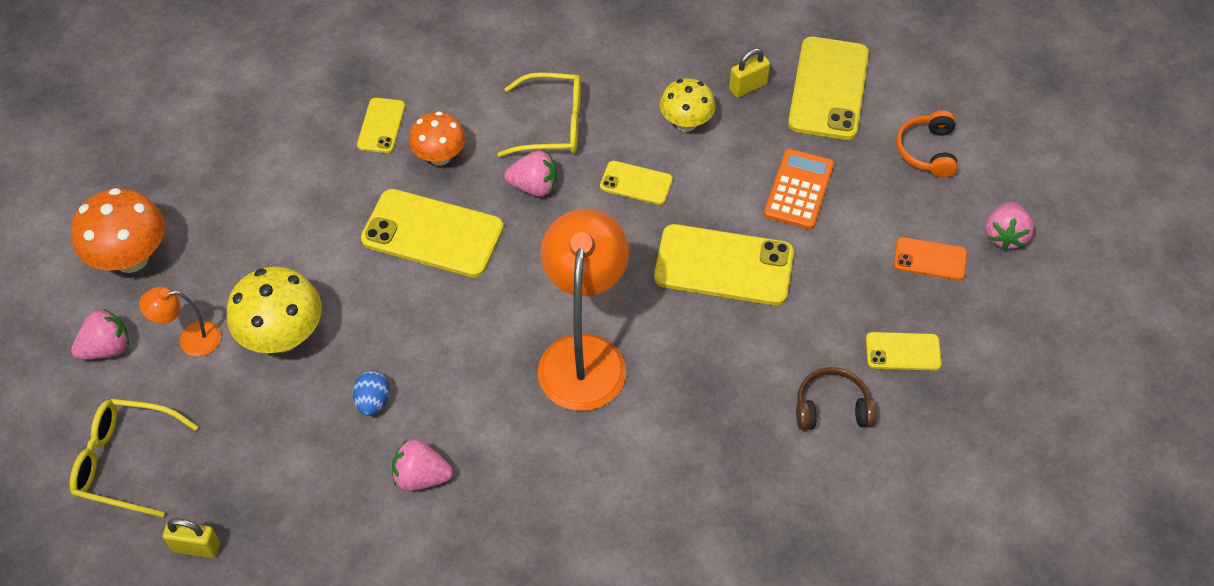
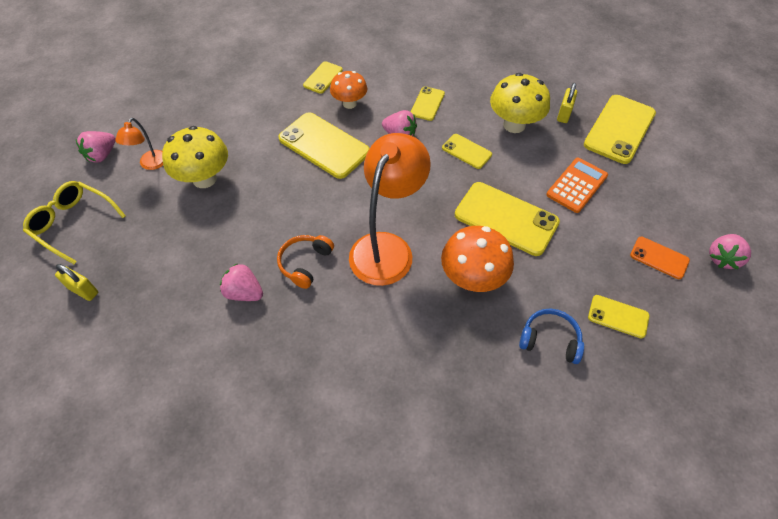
camera: 20 degrees right, 0 degrees up
orange mushroom [71,188,165,273] -> orange mushroom moved to [441,226,514,292]
pink strawberry [71,308,129,360] -> pink strawberry turned 135 degrees clockwise [76,131,116,163]
orange lamp [139,287,221,356] -> orange lamp turned 90 degrees counterclockwise [115,118,163,170]
blue egg [353,371,390,416] -> none
yellow glasses [497,72,581,157] -> yellow phone [410,86,445,121]
yellow mushroom [660,78,716,132] -> yellow mushroom [490,73,550,133], size x1.52
yellow padlock [729,48,770,98] -> yellow padlock turned 60 degrees counterclockwise [557,83,577,123]
brown headphones [796,367,877,430] -> blue headphones [519,309,584,364]
orange headphones [896,110,958,178] -> orange headphones moved to [277,235,334,289]

